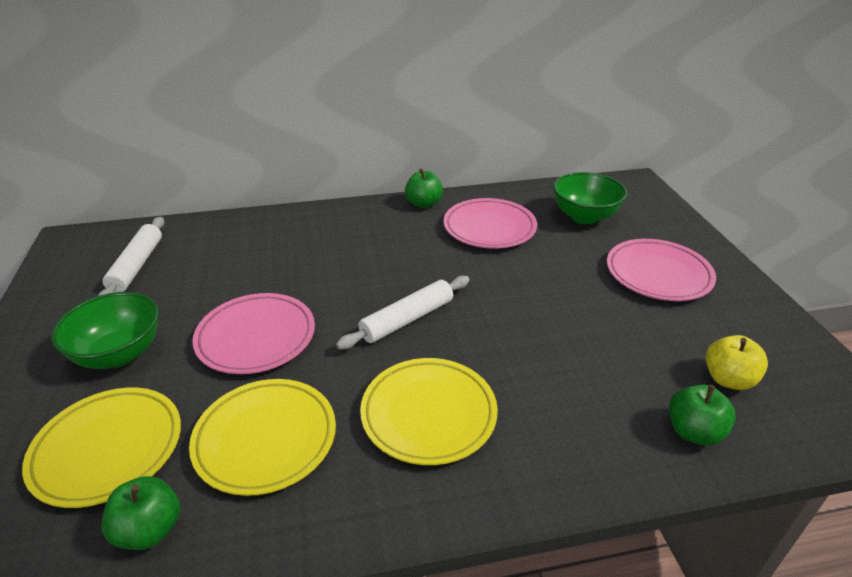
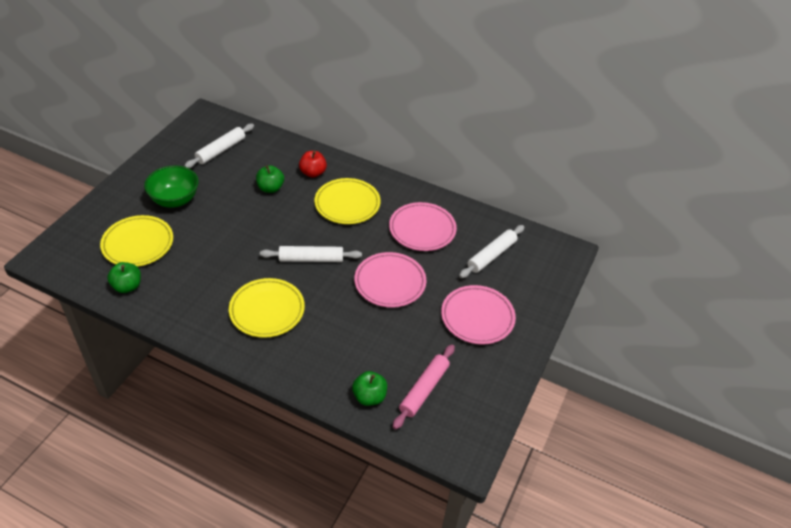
camera: 35 degrees right, 10 degrees up
yellow plate [189,379,336,496] -> yellow plate moved to [314,178,380,224]
pink plate [192,293,315,374] -> pink plate moved to [354,252,426,308]
green apple [405,169,443,208] -> green apple moved to [256,165,284,193]
green bowl [553,172,627,224] -> white rolling pin [459,225,525,278]
yellow apple [706,335,768,390] -> pink rolling pin [393,344,455,430]
none -> red apple [299,151,327,178]

